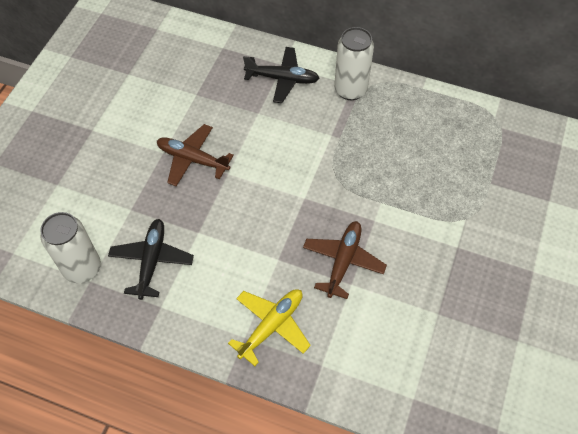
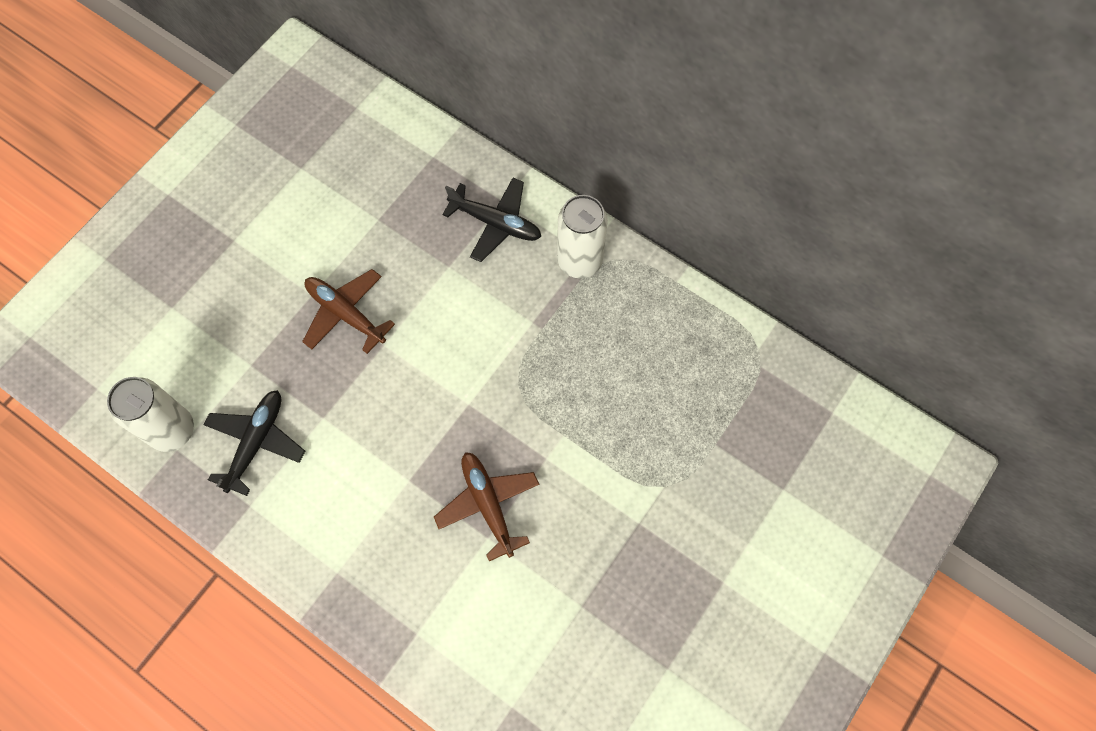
camera: 15 degrees right, 10 degrees up
yellow plane [228,289,311,366] -> none
brown plane [303,221,387,299] -> brown plane turned 60 degrees counterclockwise [434,452,539,561]

